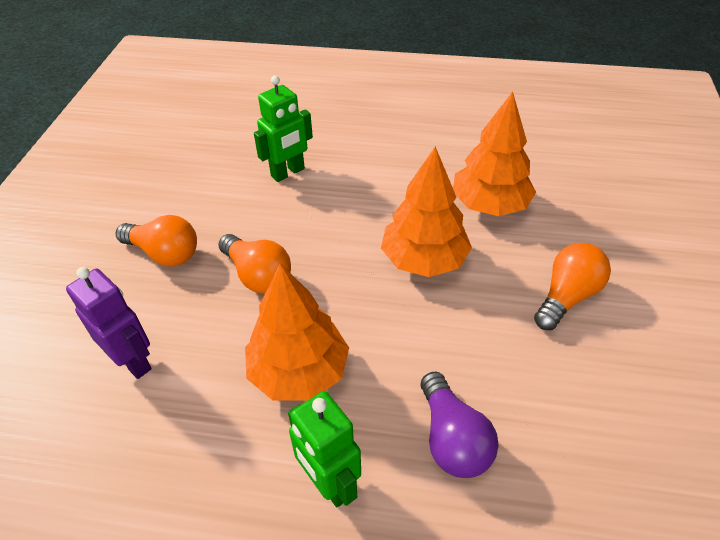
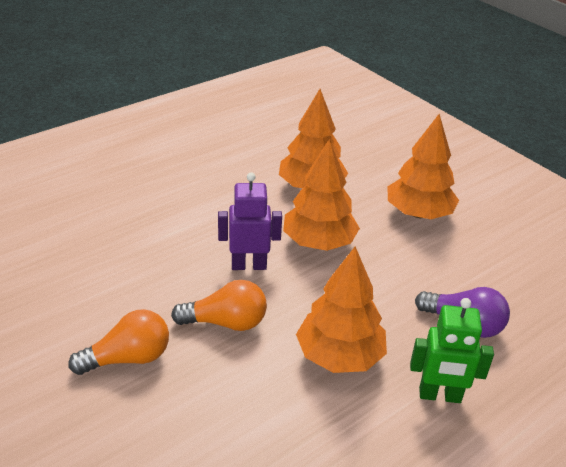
camera: 50 degrees left, 10 degrees down
purple robot [66,267,152,379] -> purple robot moved to [218,172,282,270]
green robot [254,75,313,182] -> none
orange light bulb [534,243,611,330] -> orange tree [387,114,459,219]

